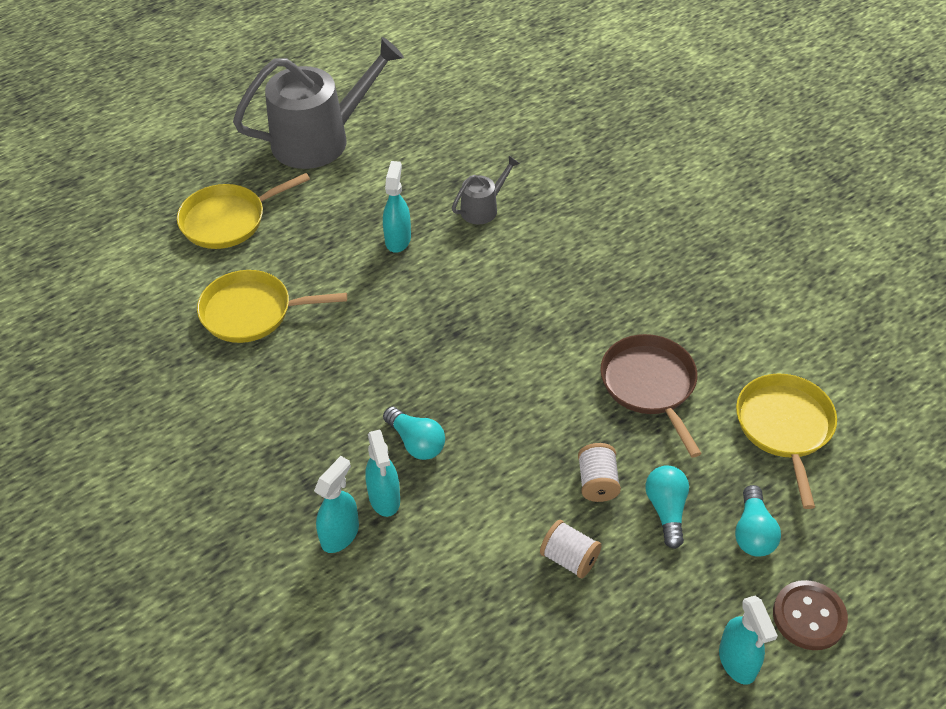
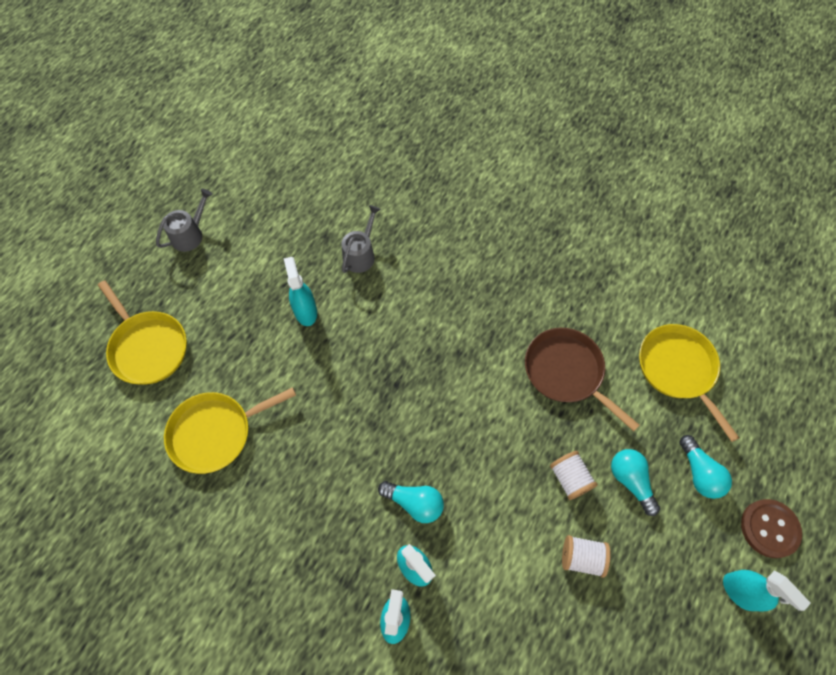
camera: 25 degrees left, 15 degrees up
yellow pan [177,173,310,249] -> yellow pan turned 75 degrees counterclockwise [98,280,187,385]
grey watering can [233,37,404,169] -> grey watering can [156,189,213,252], size x0.46

